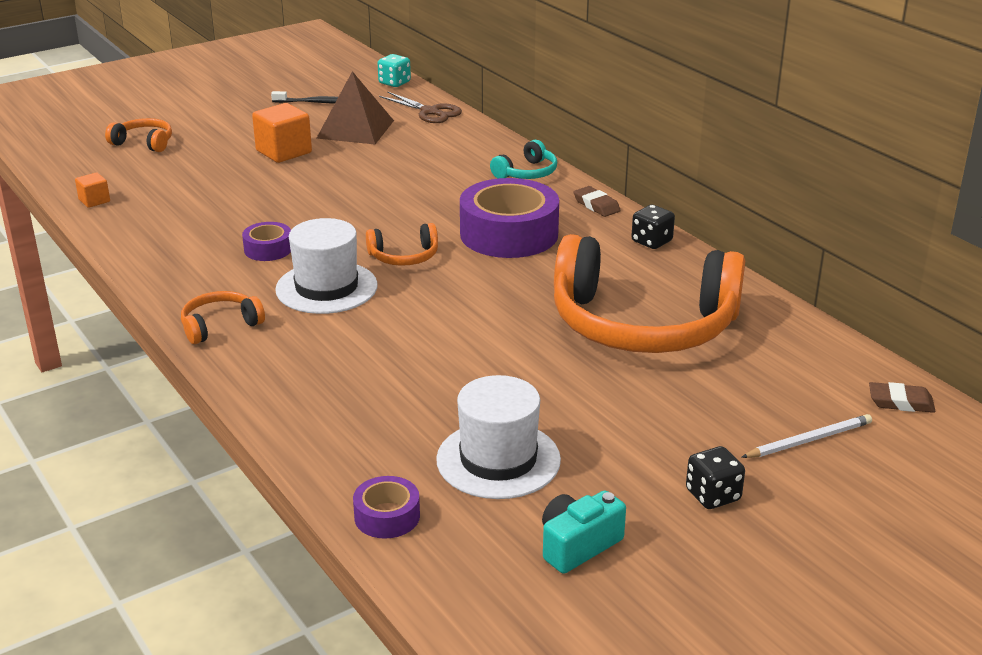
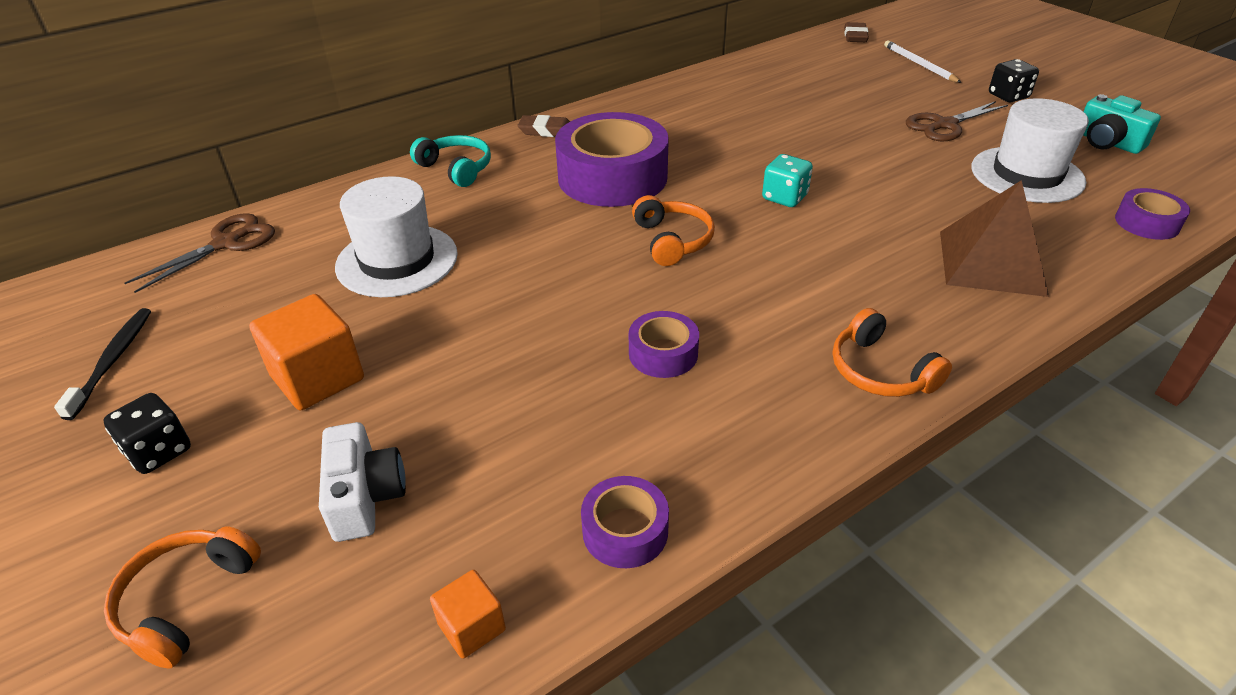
camera: 90 degrees left, 10 degrees up
white hat [275,218,378,314] -> white hat moved to [335,176,458,297]
brown pyramid [316,71,394,144] -> brown pyramid moved to [940,180,1049,297]
turquoise dice [378,54,411,87] -> turquoise dice moved to [762,154,813,207]
orange headphones [554,234,745,353] -> none
brown eraser [574,186,621,217] -> brown eraser turned 45 degrees clockwise [518,115,570,137]
black dice [631,205,675,249] -> black dice moved to [104,393,191,474]
none -> white camera [319,422,406,542]
none -> purple tape [581,476,669,568]
none -> brown scissors [906,101,1008,142]

